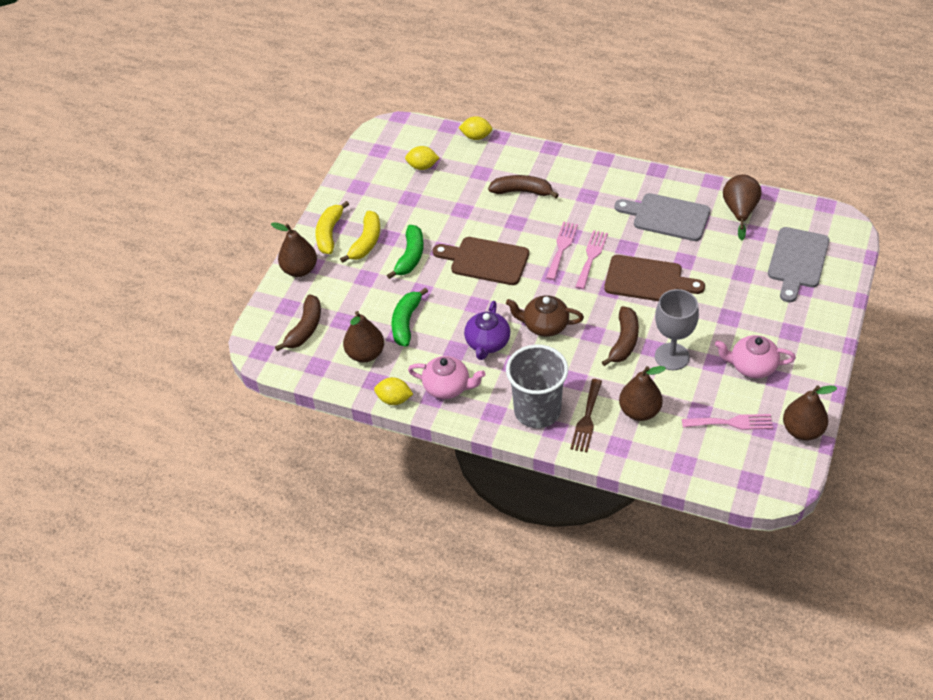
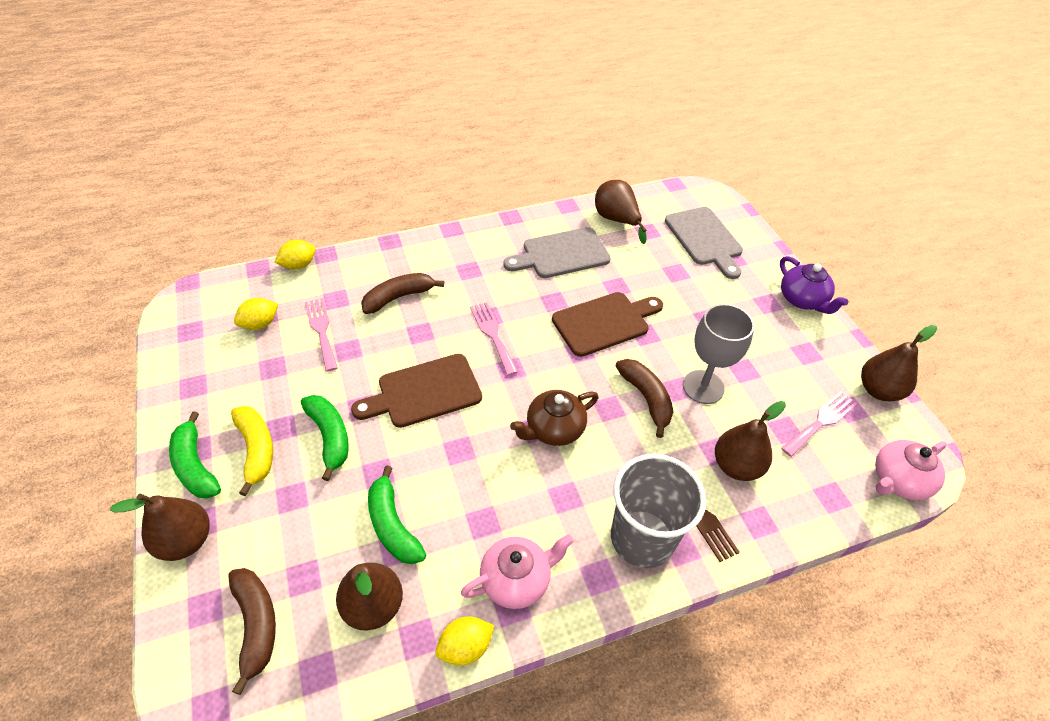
camera: 45 degrees left, 0 degrees up
yellow banana [316,201,349,254] -> green banana [169,411,221,499]
purple teapot [464,301,510,360] -> purple teapot moved to [780,256,849,314]
pink fork [575,230,608,289] -> pink fork moved to [305,298,338,372]
pink teapot [715,335,796,378] -> pink teapot moved to [875,440,947,500]

